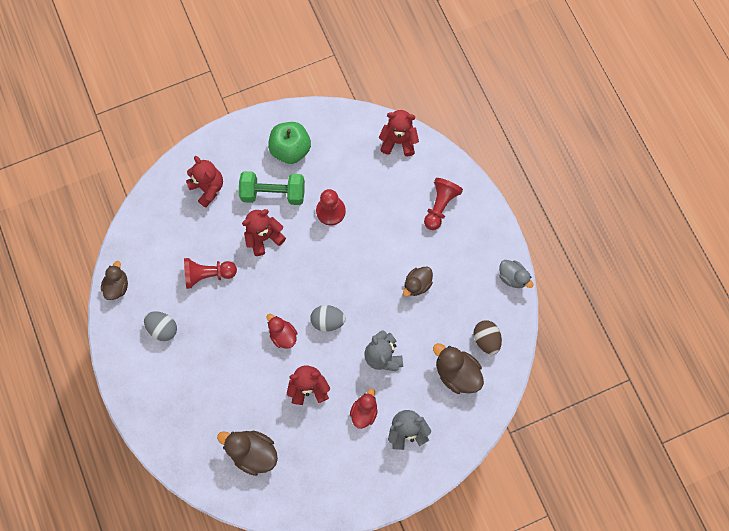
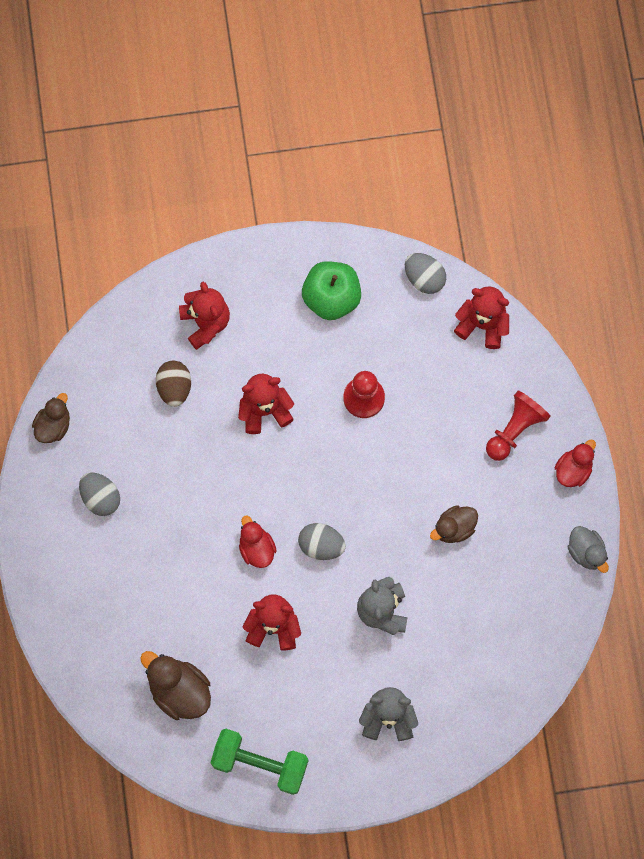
camera: 15 degrees right, 0 degrees up
red pawn [184,258,237,289] -> none
green dumbbell [239,171,305,205] -> green dumbbell moved to [210,729,308,795]
red duck [350,388,378,429] -> red duck moved to [555,439,596,487]
brown duck [433,343,484,394] -> none
brown egg [473,320,502,355] -> brown egg moved to [156,361,191,407]
none -> grey egg [405,253,446,294]

